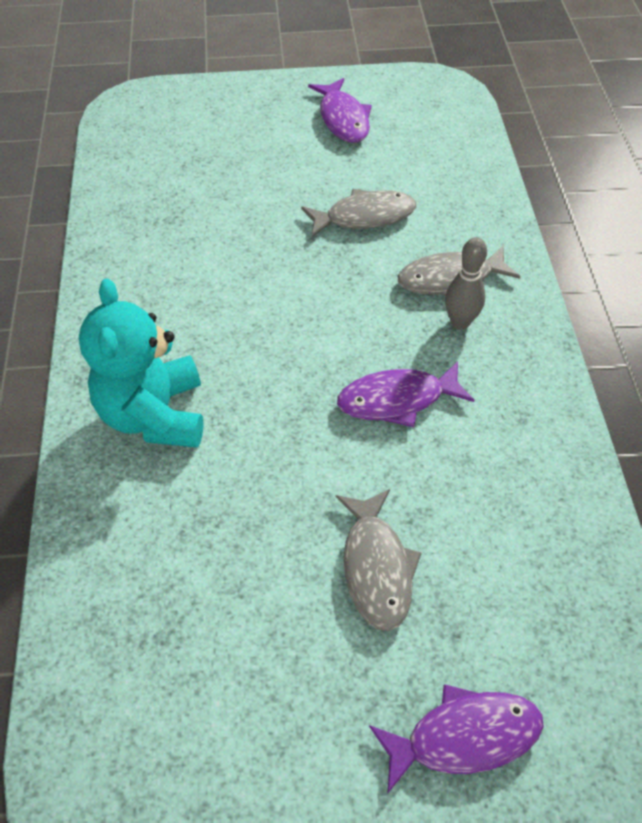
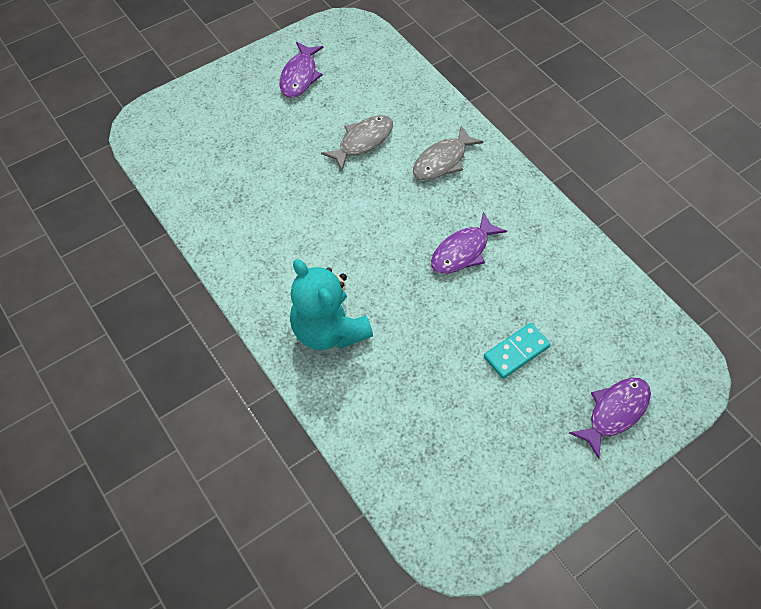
camera: 30 degrees left, 5 degrees up
purple fish [308,78,372,143] -> purple fish turned 60 degrees clockwise [280,42,324,98]
grey fish [336,489,422,631] -> turquoise domino [484,323,551,379]
grey bowling pin [445,237,487,330] -> none

